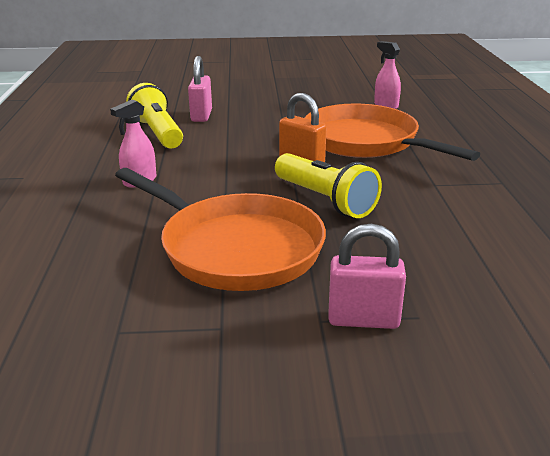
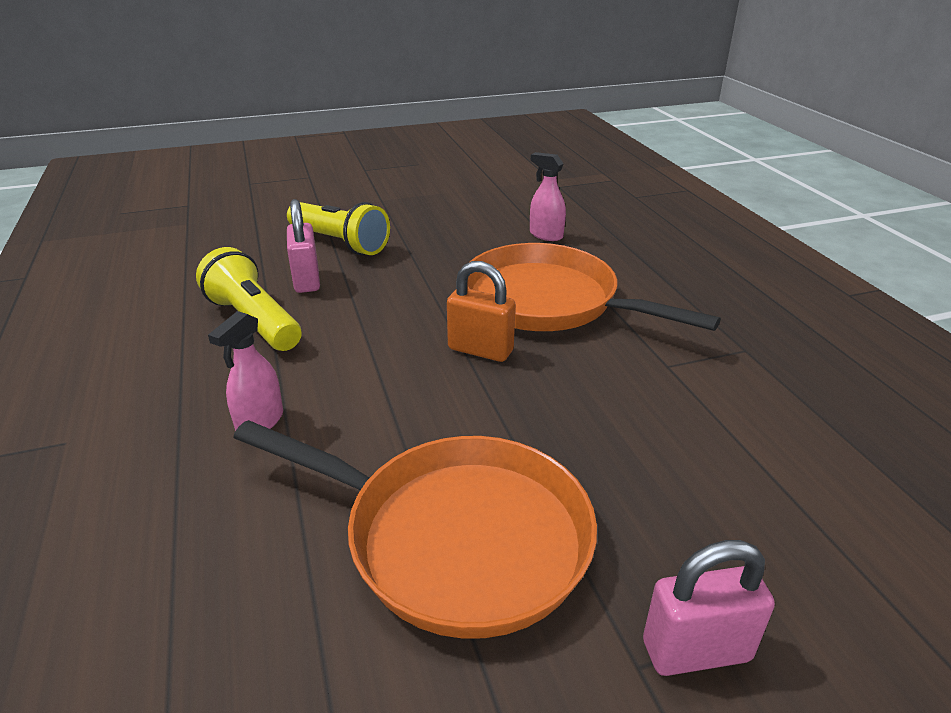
camera: 15 degrees left, 5 degrees up
yellow flashlight [275,153,382,218] -> yellow flashlight moved to [287,202,390,255]

